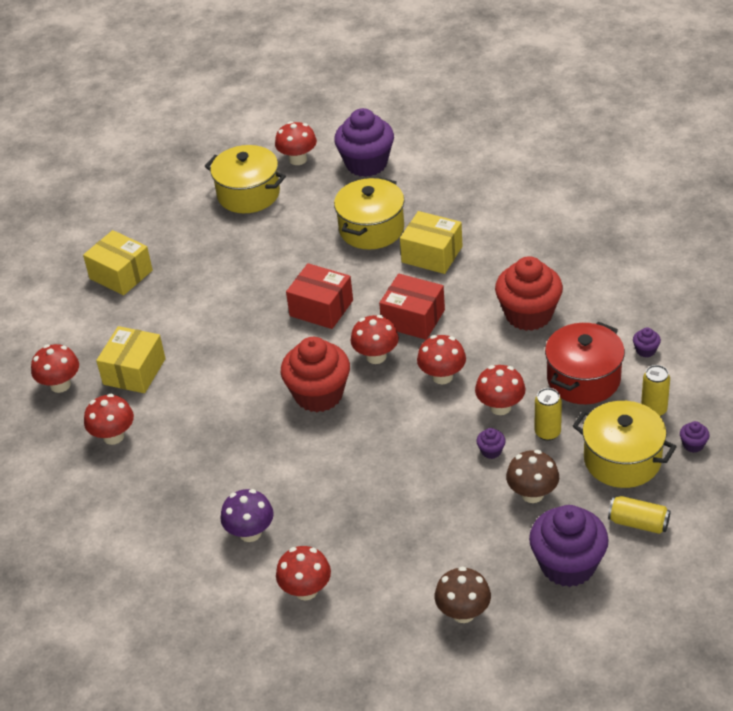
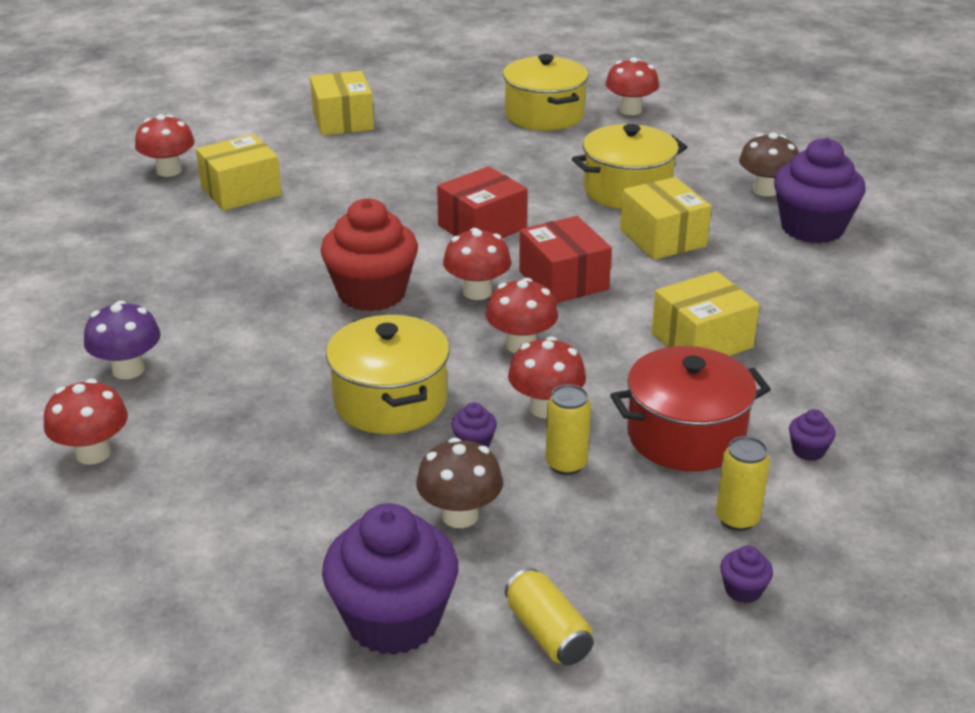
camera: 35 degrees right, 10 degrees down
red mushroom [84,394,134,445] -> none
red box [286,263,353,329] -> red box turned 75 degrees clockwise [437,166,527,238]
purple cupcake [334,108,394,177] -> purple cupcake moved to [774,138,865,244]
brown mushroom [435,567,491,623] -> brown mushroom moved to [739,133,799,196]
red cupcake [495,256,563,331] -> yellow box [652,271,760,356]
yellow pot [573,401,677,488] -> yellow pot moved to [326,314,450,434]

